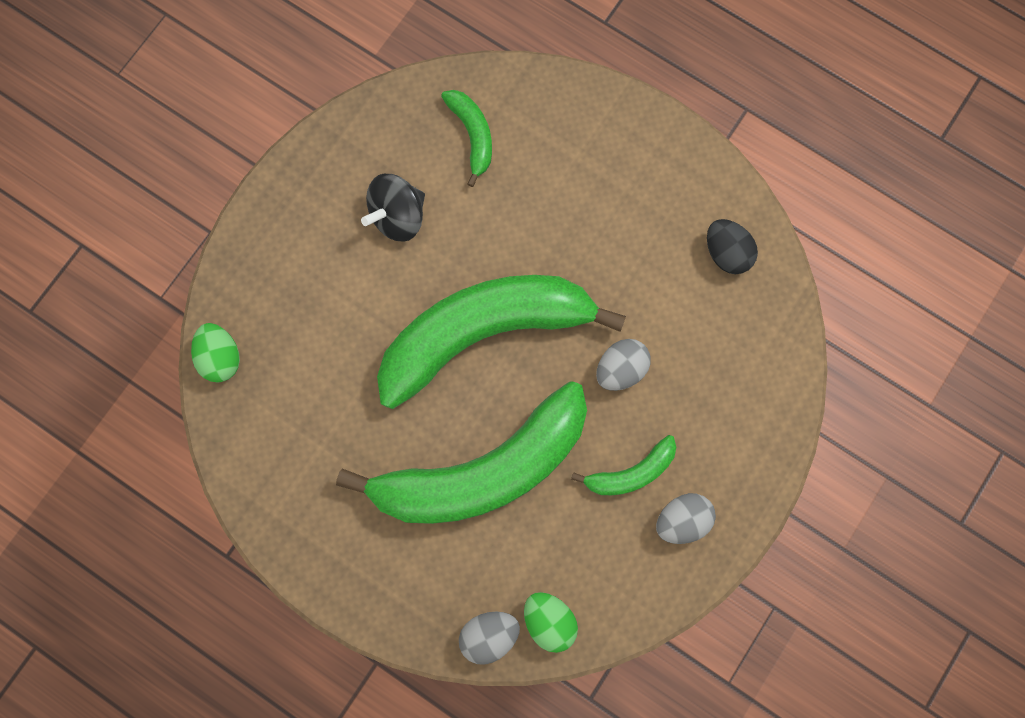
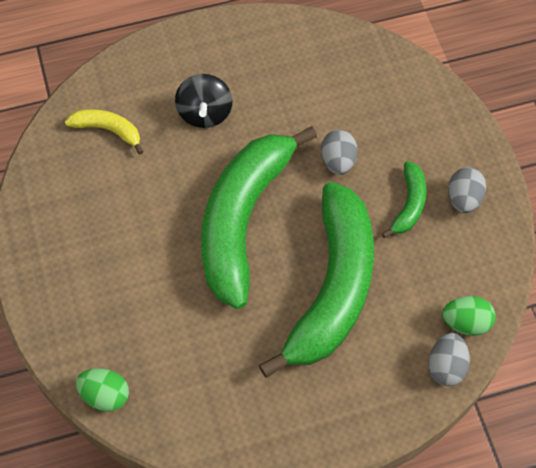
camera: 50 degrees left, 15 degrees down
black spinning top [361,174,425,242] -> black spinning top moved to [175,74,233,128]
green banana [441,90,492,187] -> yellow banana [65,109,143,155]
black egg [707,219,758,274] -> none

